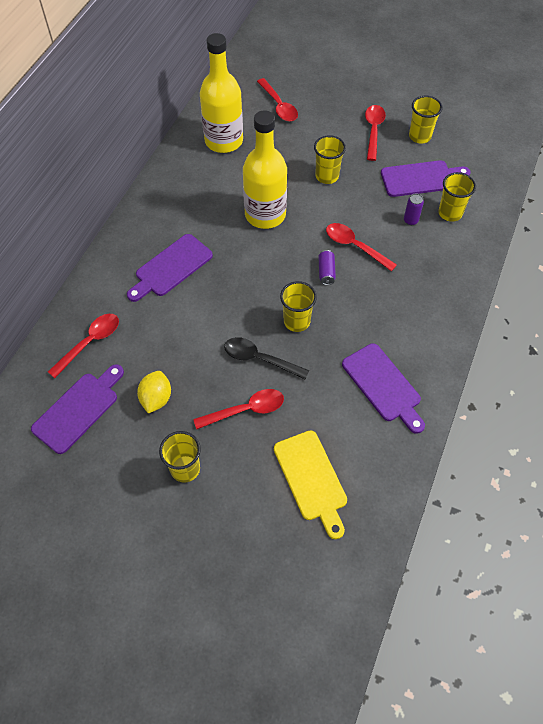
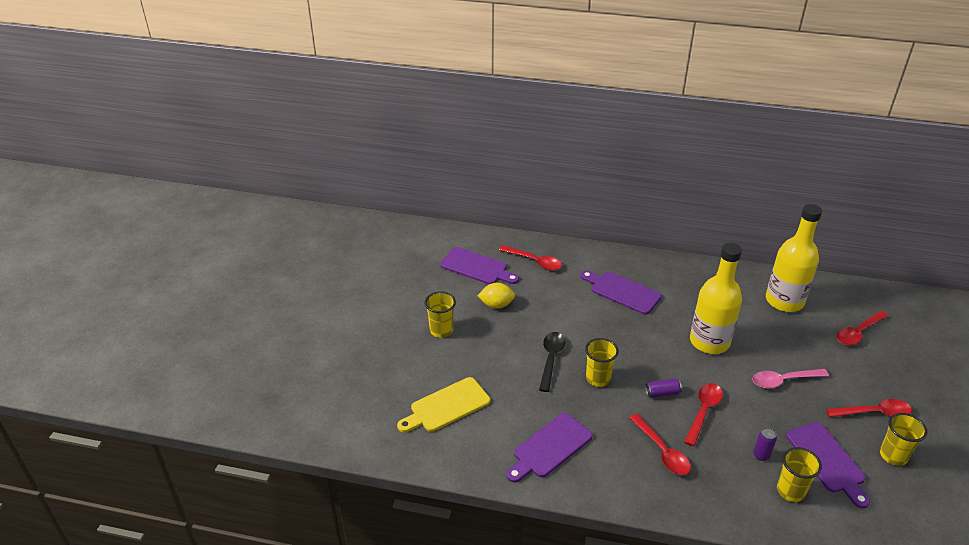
camera: 80 degrees right, 20 degrees down
red spoon [193,389,284,430] -> red spoon moved to [629,414,691,475]
yellow cup [314,135,346,184] -> pink spoon [752,369,829,389]

